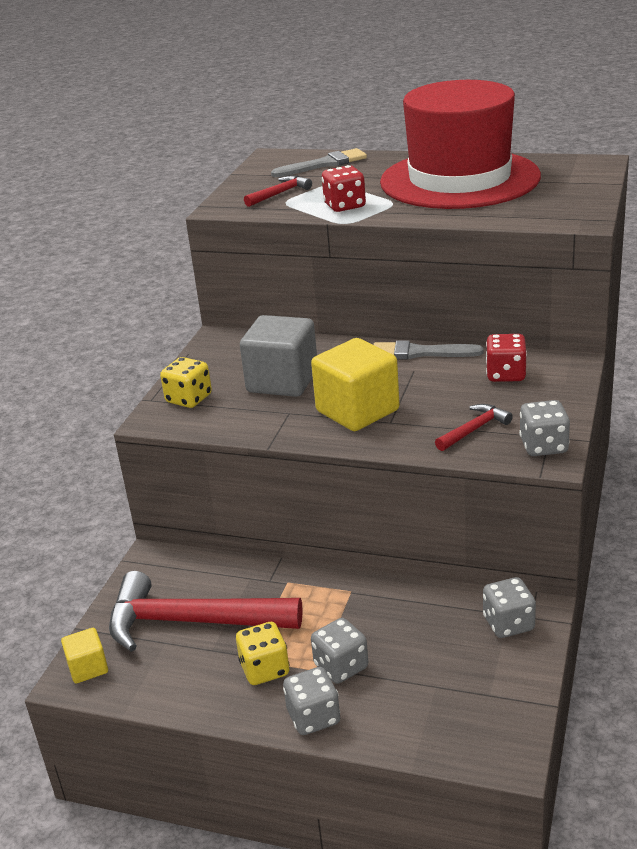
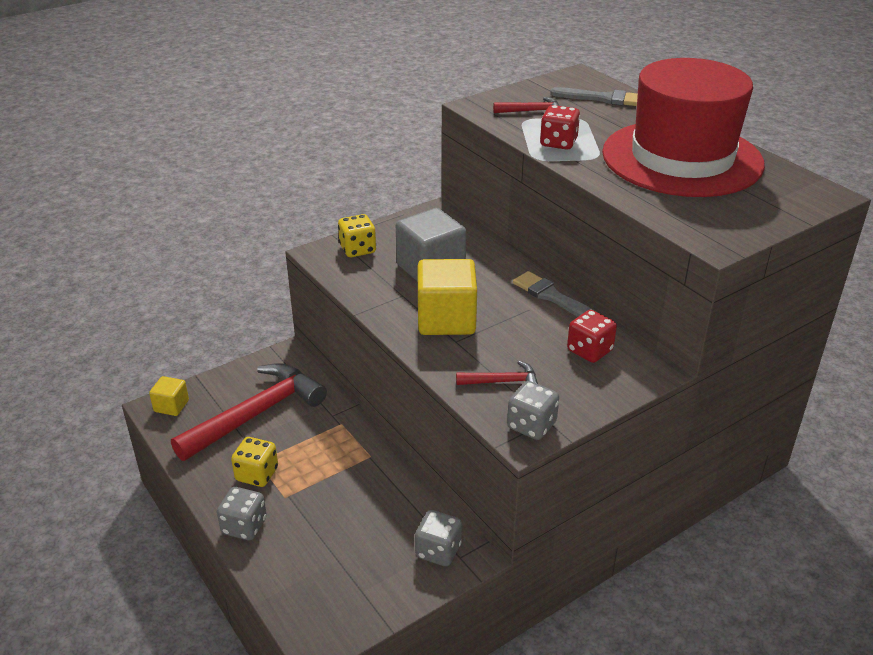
camera: 35 degrees right, 5 degrees up
red hammer [109,571,303,652] -> red hammer turned 90 degrees clockwise [171,363,327,461]
grey dice [311,618,368,684] -> none

